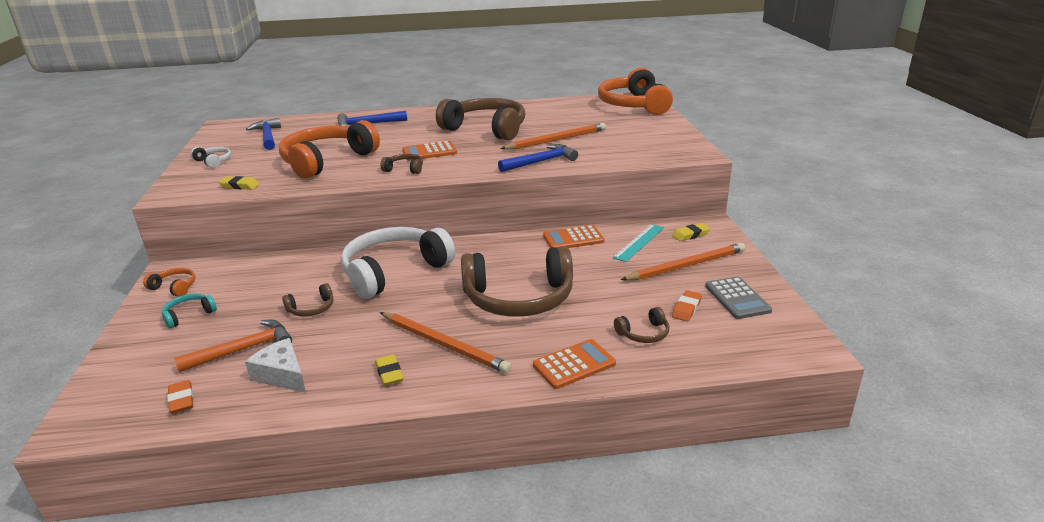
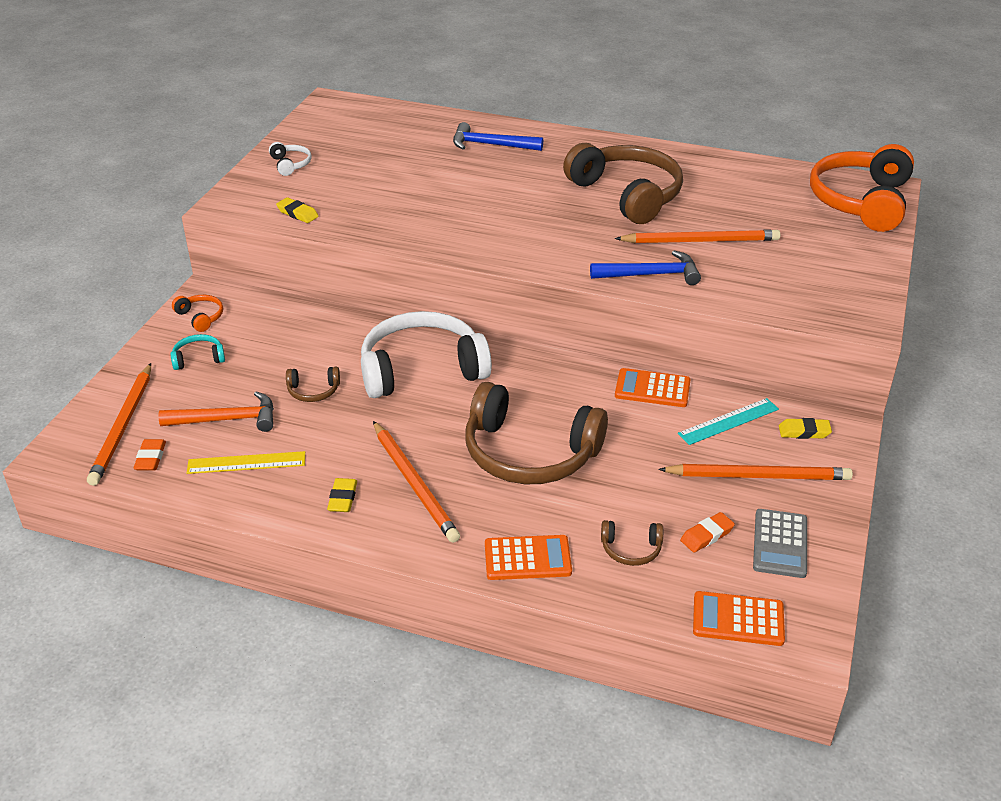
camera: 25 degrees right, 10 degrees up
white cheese [245,338,306,393] -> yellow ruler [187,451,305,474]
blue hammer [246,118,281,150] -> none
orange headphones [279,120,380,179] -> none
brown headphones [381,154,423,174] -> none
orange calculator [402,141,457,161] -> orange calculator moved to [693,591,785,646]
none -> orange pencil [87,363,151,486]

